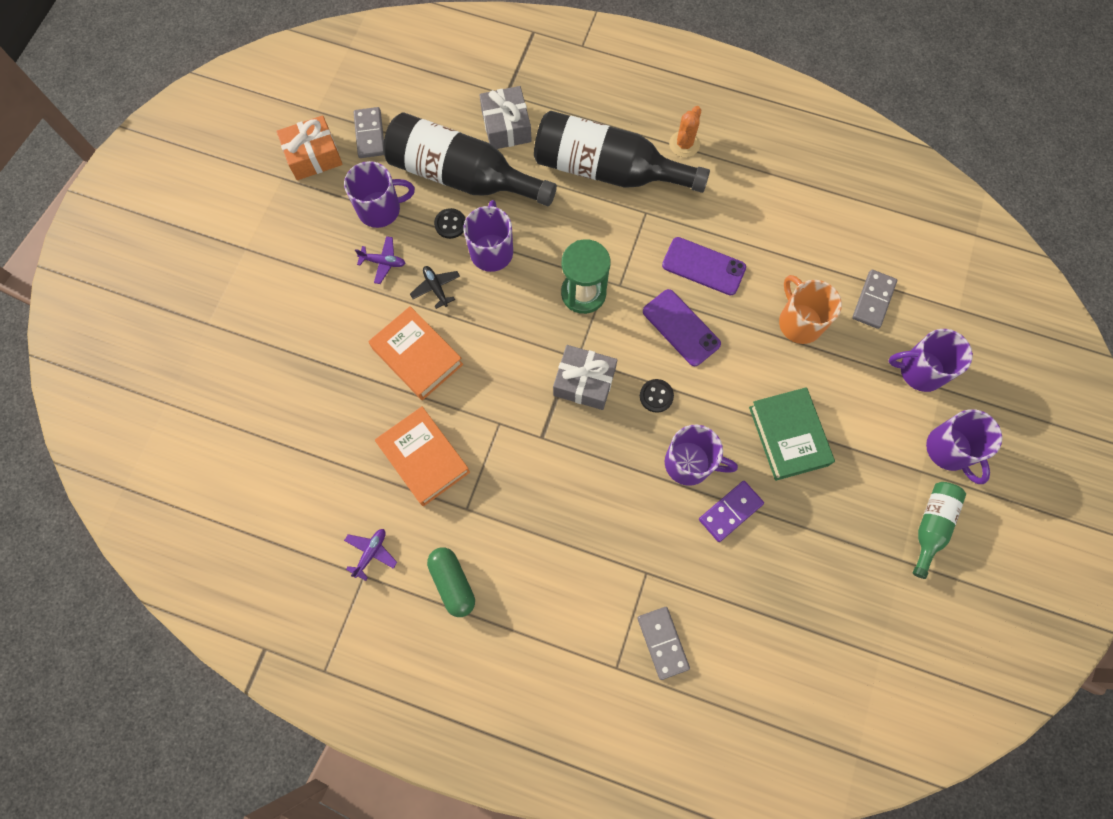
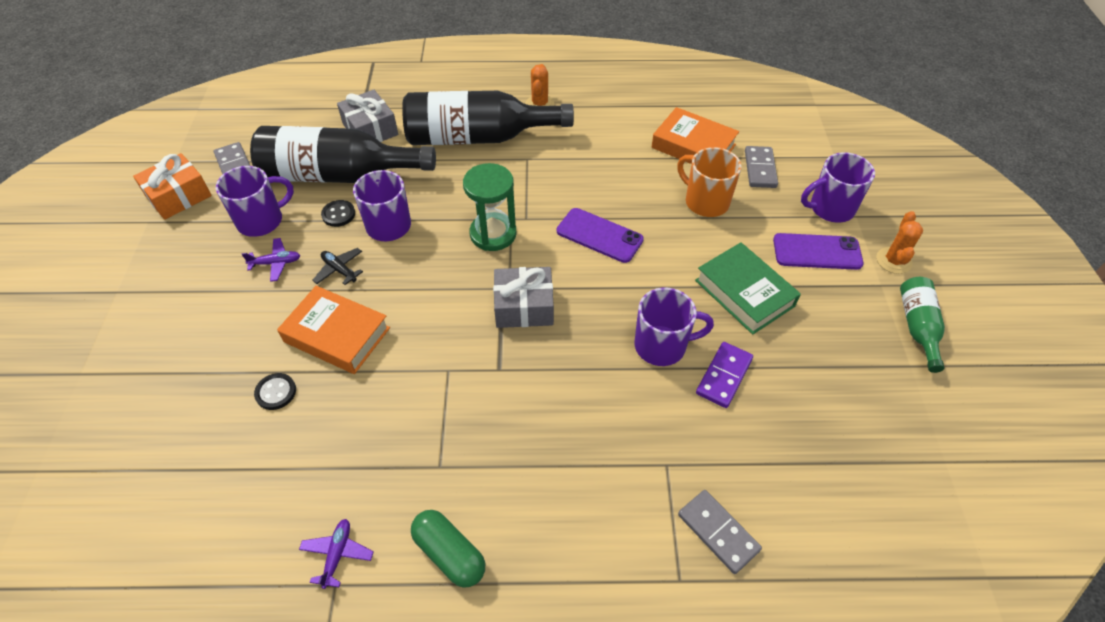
camera: 20 degrees left, 20 degrees down
orange book [375,407,470,506] -> orange book moved to [651,107,739,164]
black button [640,379,674,413] -> black button moved to [254,373,296,410]
purple phone [662,237,746,296] -> purple phone moved to [773,233,864,270]
purple mug [926,409,1002,484] -> orange cactus [876,211,923,274]

